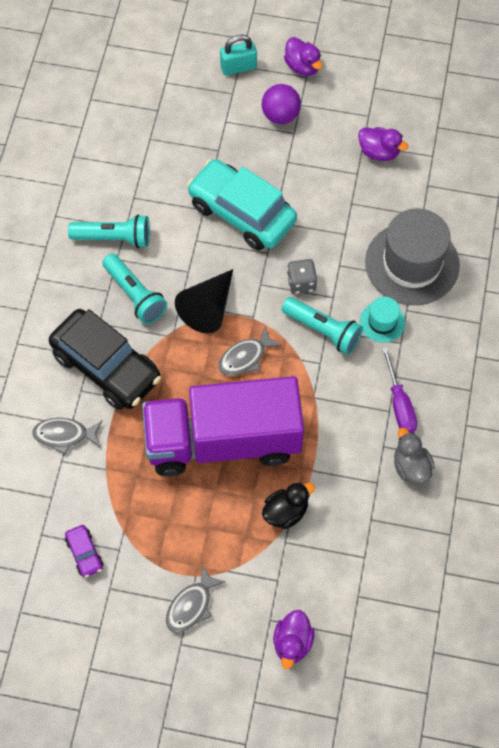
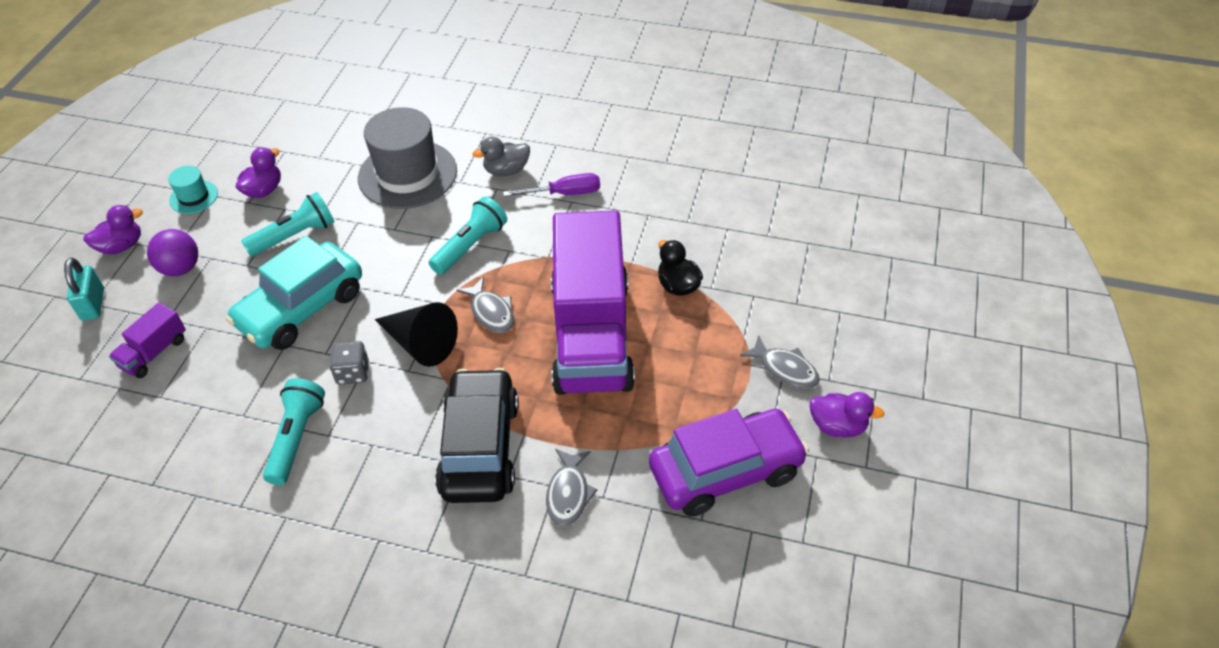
camera: 85 degrees left, 15 degrees down
black car [49,309,161,410] -> black car turned 45 degrees counterclockwise [435,368,519,503]
purple car [65,525,103,577] -> purple car [649,409,809,517], size x2.36
turquoise flashlight [102,253,167,324] -> turquoise flashlight moved to [241,192,334,256]
purple duck [273,610,314,669] -> purple duck moved to [810,392,885,437]
grey dice [287,259,317,294] -> grey dice moved to [329,341,369,385]
turquoise hat [360,297,405,343] -> turquoise hat moved to [168,166,218,214]
grey duck [394,428,435,484] -> grey duck moved to [473,137,530,176]
none -> purple truck [109,303,186,378]

